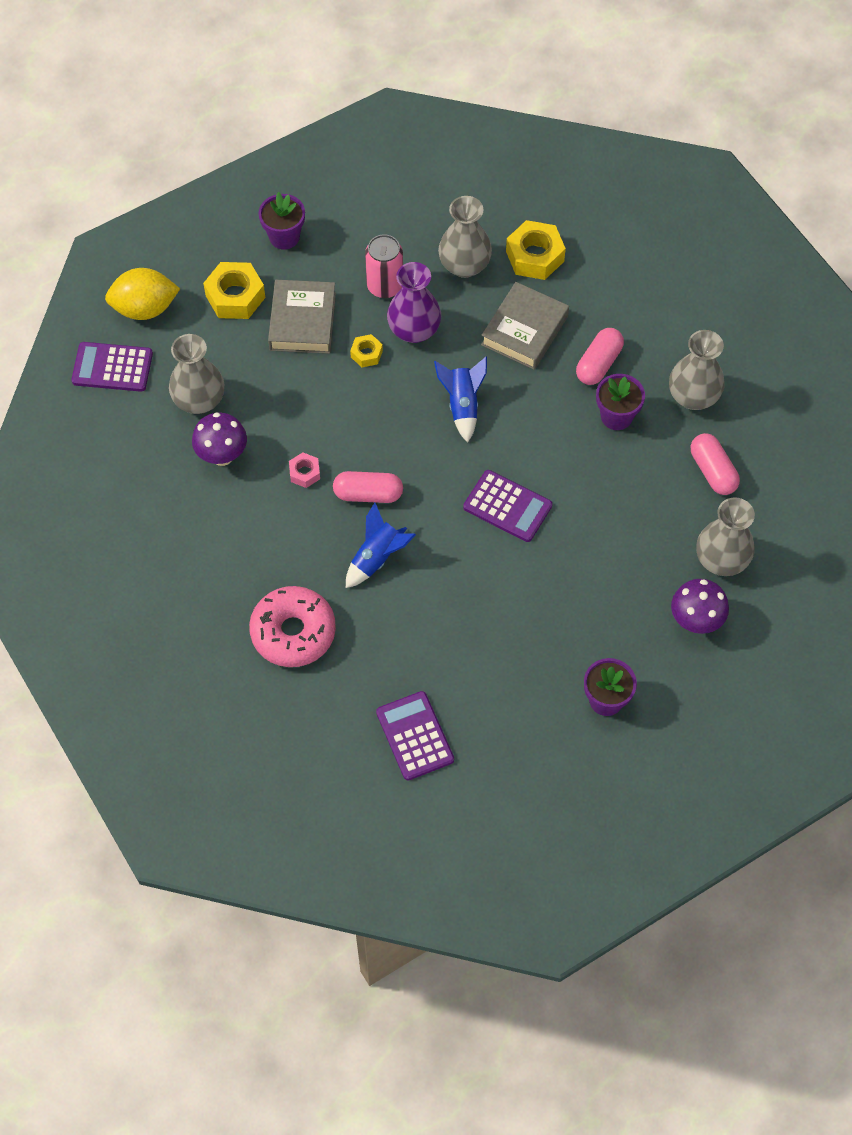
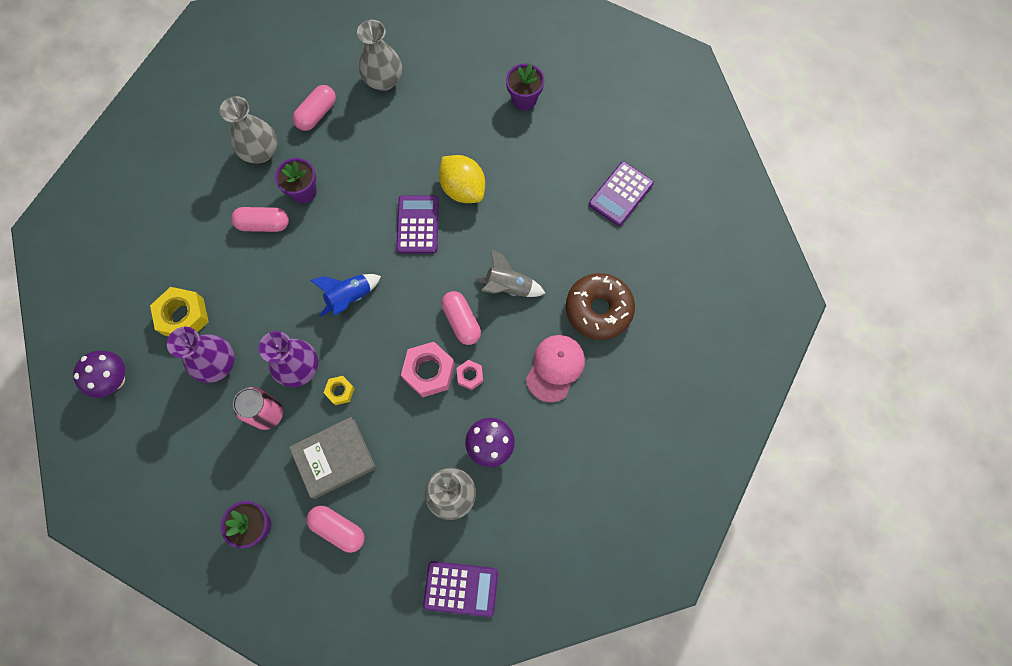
camera: 120 degrees left, 10 degrees up
purple calculator [71,342,153,392] -> purple calculator turned 60 degrees counterclockwise [423,561,498,617]
yellow lemon [105,268,180,320] -> yellow lemon moved to [439,155,485,203]
yellow nut [203,262,265,319] -> pink capsule [306,505,365,553]
pink donut [249,586,336,667] -> brown donut [566,273,635,340]
blue rocket [346,503,416,588] -> grey rocket [475,249,546,297]
grey vase [438,196,492,278] -> purple vase [167,327,235,383]
grey book [481,282,569,370] -> none
purple mushroom [671,579,729,634] -> purple mushroom moved to [73,351,125,398]
none -> pink nut [401,342,455,398]
none -> pink cap [526,335,585,402]

